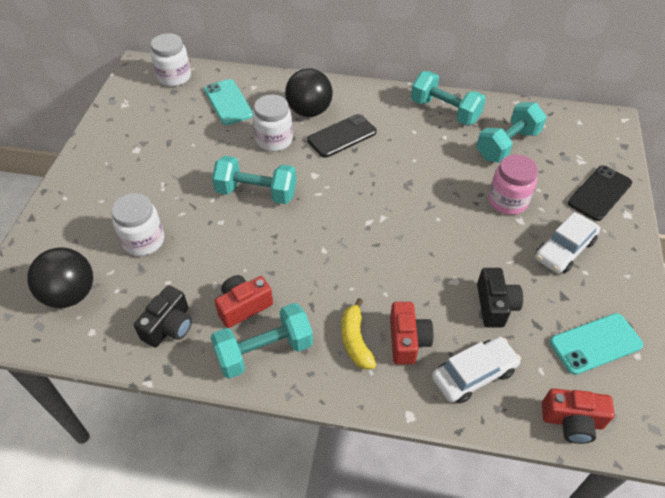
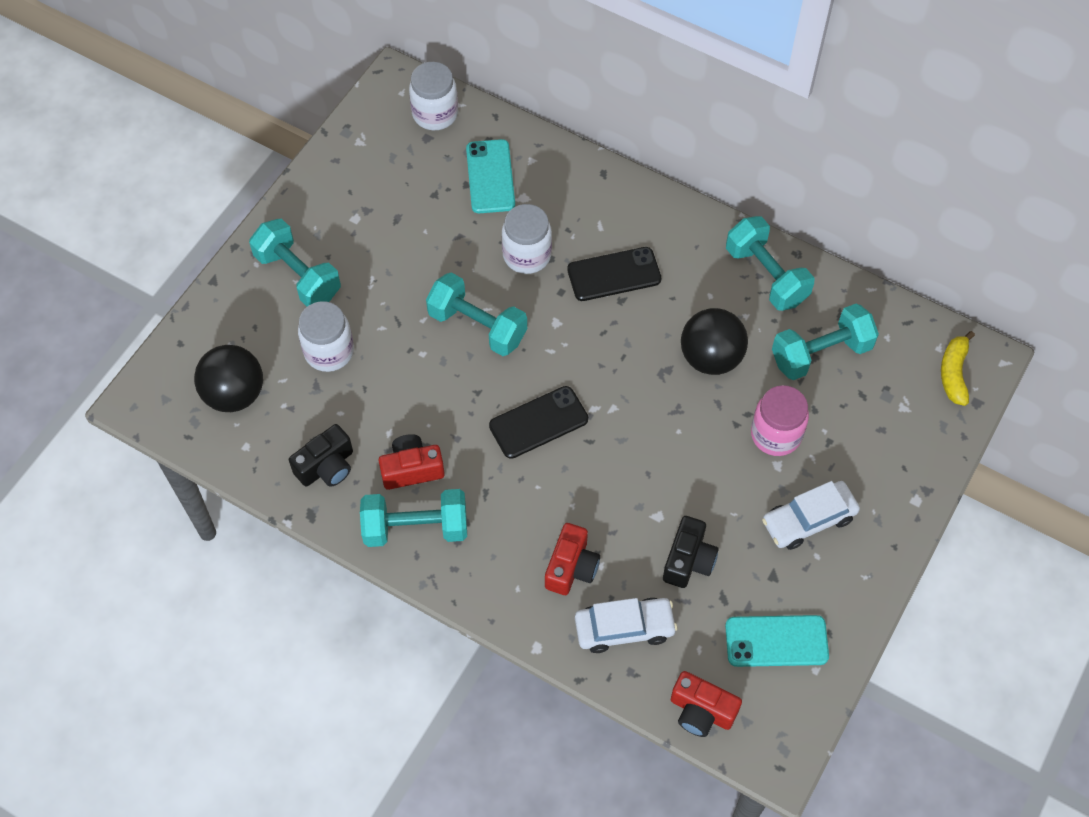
camera: 20 degrees right, 10 degrees up
black ball [285,68,333,117] -> black ball moved to [681,308,748,375]
yellow banana [341,298,376,370] -> yellow banana moved to [941,331,975,406]
black phone [568,165,632,221] -> black phone moved to [489,386,588,459]
none -> turquoise dumbbell [249,219,341,306]

